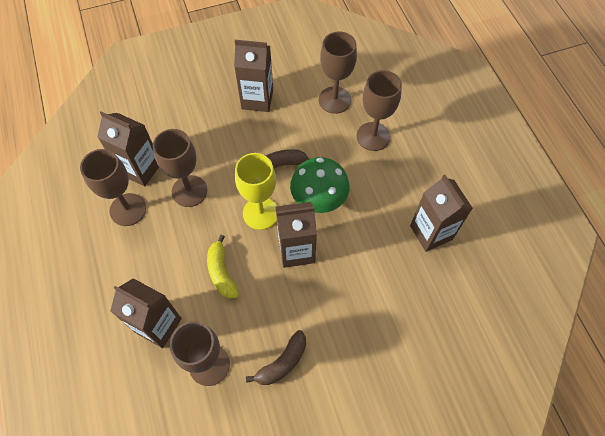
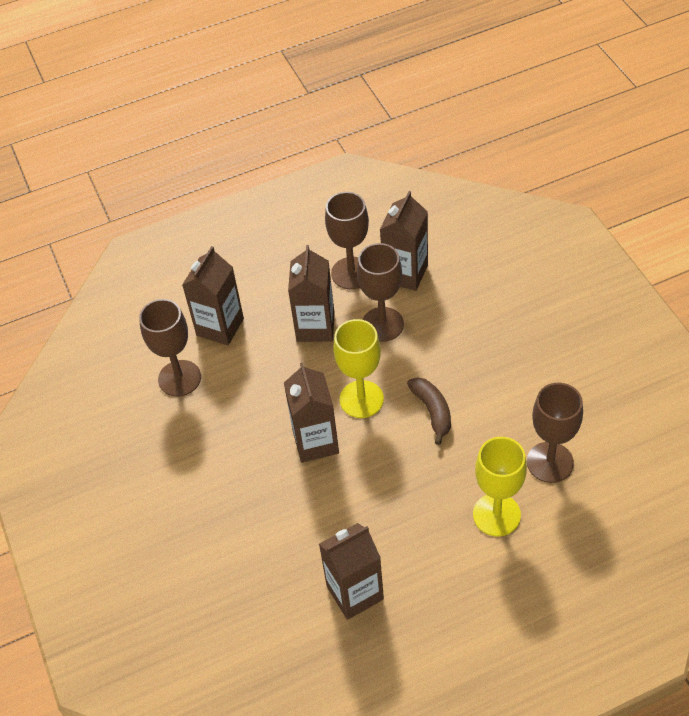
camera: 90 degrees right, 10 degrees down
yellow banana [207,235,239,299] -> none
brown carton [234,40,273,112] -> brown carton moved to [288,245,335,342]
brown banana [246,330,306,385] -> none
green mushroom [290,157,350,213] -> none
brown goblet [357,70,402,151] -> yellow goblet [473,437,527,537]

